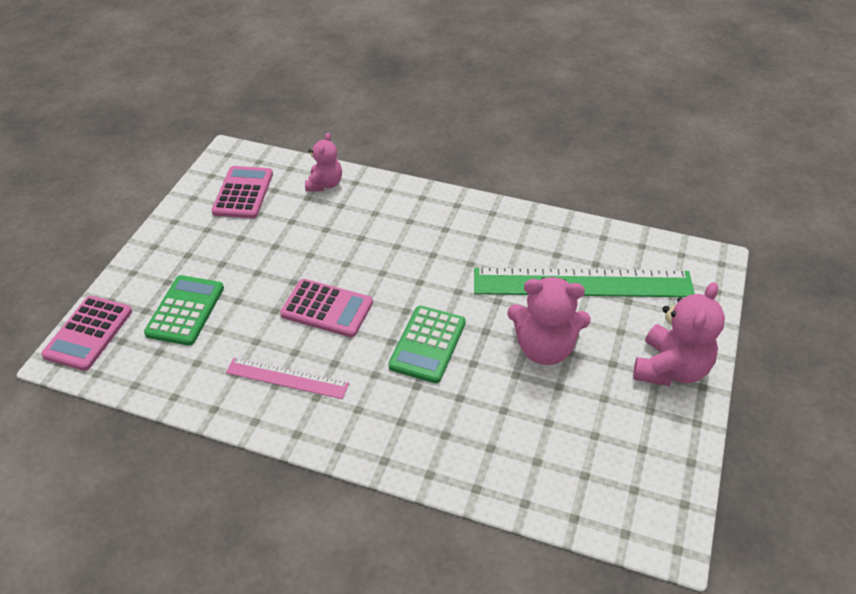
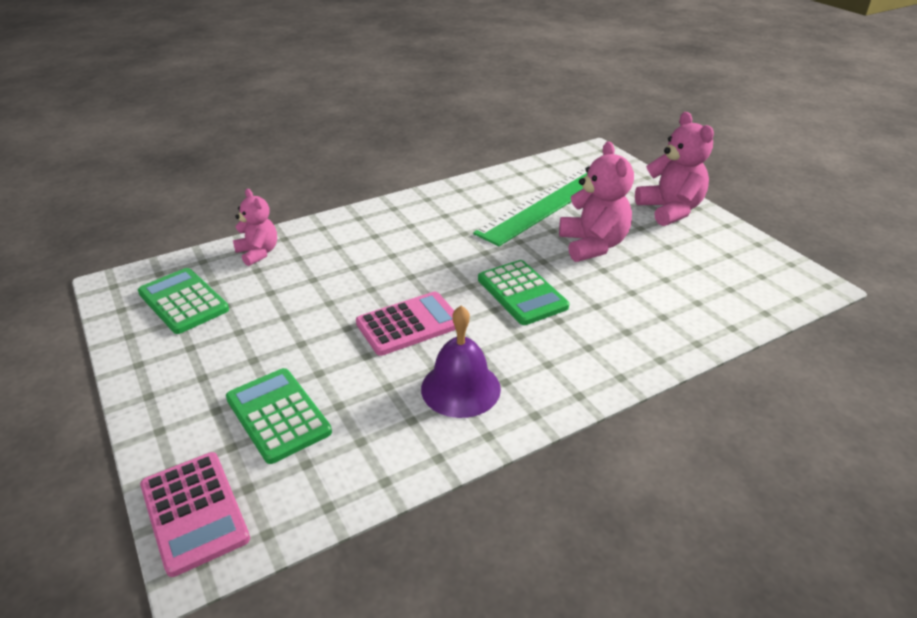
camera: 50 degrees left, 10 degrees down
pink calculator [211,166,273,219] -> green calculator [138,268,229,334]
pink ruler [226,358,349,399] -> purple bell [421,306,501,418]
pink teddy bear [507,277,591,365] -> pink teddy bear turned 60 degrees counterclockwise [559,141,634,262]

